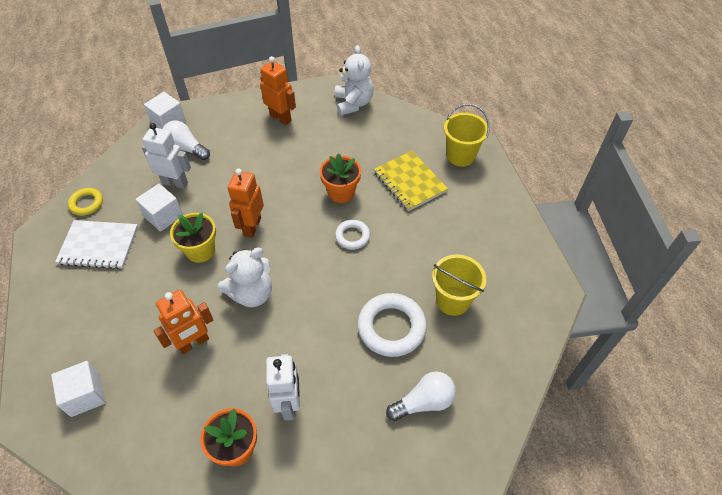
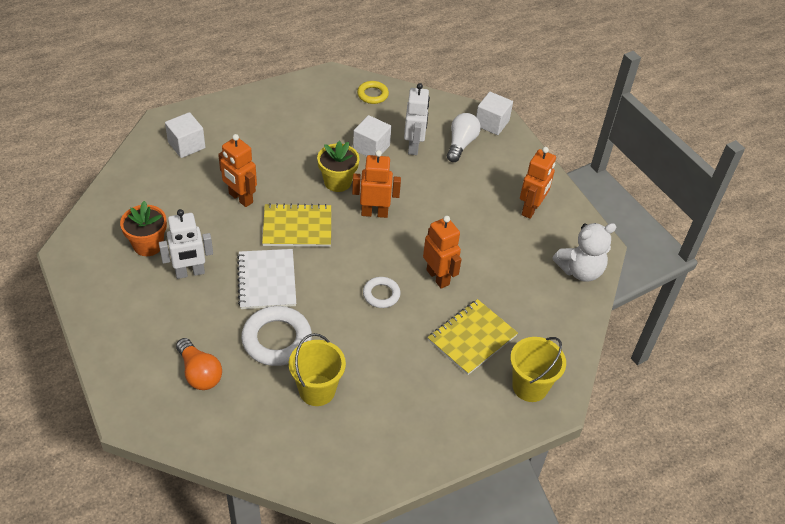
camera: 75 degrees right, 5 degrees down
white notebook [55,220,138,269] -> white notebook moved to [237,249,296,309]
white teddy bear [218,247,272,307] -> yellow notebook [262,203,331,247]
orange flower pot [320,153,361,203] -> orange robot [423,216,462,289]
white light bulb [386,372,456,421] -> orange light bulb [176,338,222,390]

